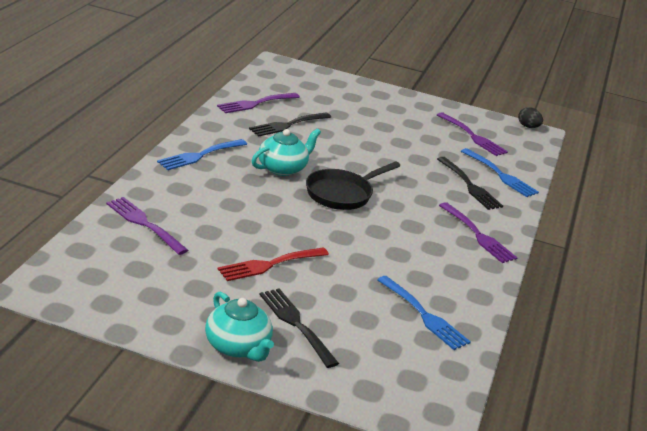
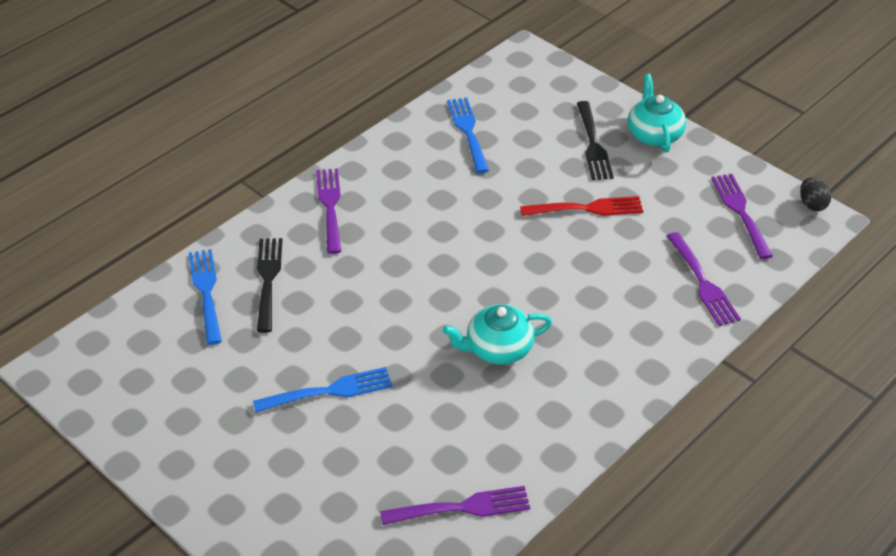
camera: 150 degrees left, 15 degrees up
blue fork [157,139,247,170] -> blue fork moved to [253,367,392,413]
black fork [249,113,331,136] -> none
black pan [306,161,400,210] -> none
purple fork [437,112,508,156] -> purple fork moved to [711,174,773,259]
black egg [518,107,543,128] -> black egg moved to [800,178,831,211]

